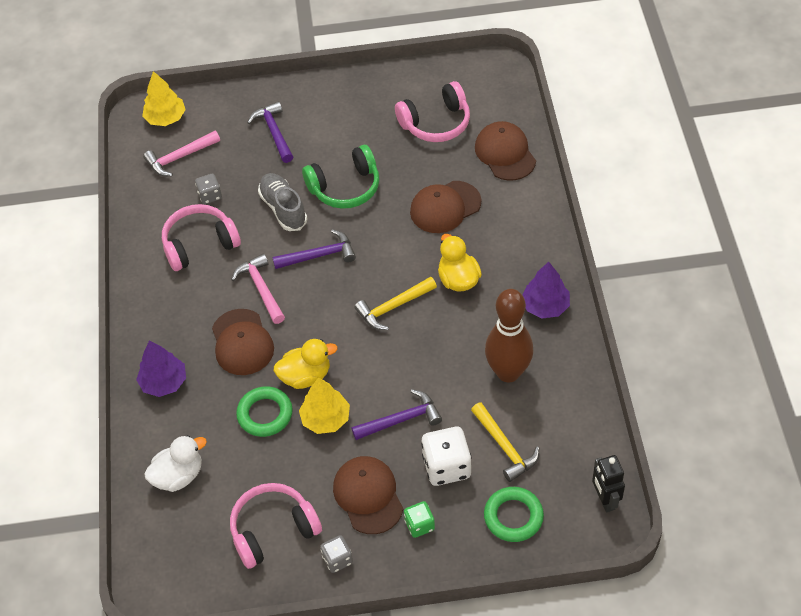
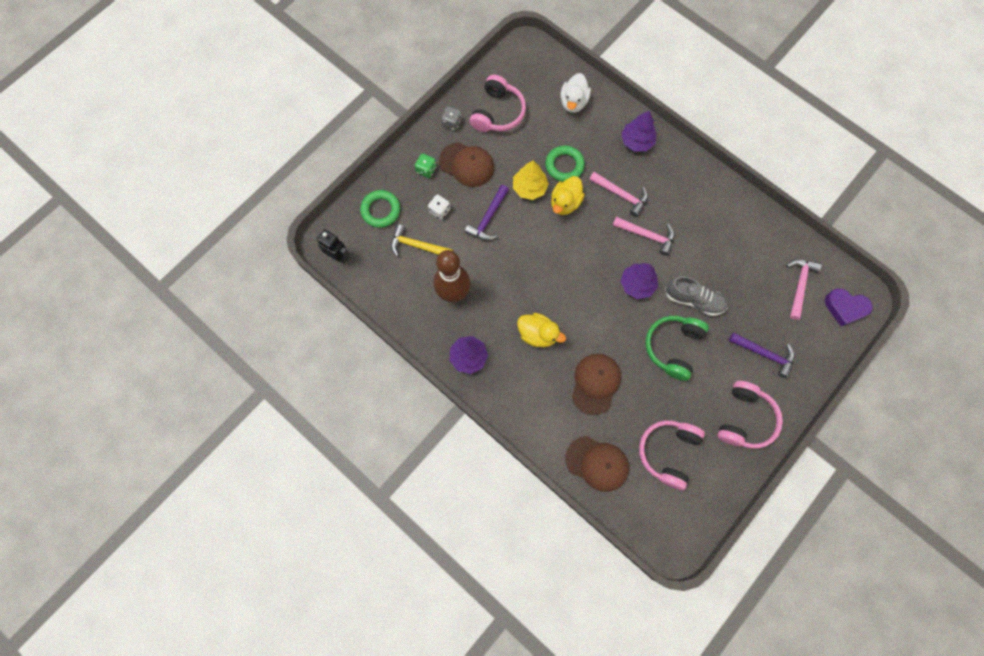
camera: 135 degrees right, 20 degrees up
yellow tree [142,71,186,126] -> purple heart [825,288,873,326]
pink headphones [162,204,241,271] -> pink headphones moved to [717,381,783,449]
grey dice [195,173,222,204] -> none
brown cap [212,309,274,375] -> pink hammer [589,172,648,217]
purple hammer [272,229,356,269] -> purple tree [621,263,658,299]
yellow hammer [354,277,437,330] -> none
white dice [421,426,471,486] -> white dice [428,194,450,220], size x0.57

